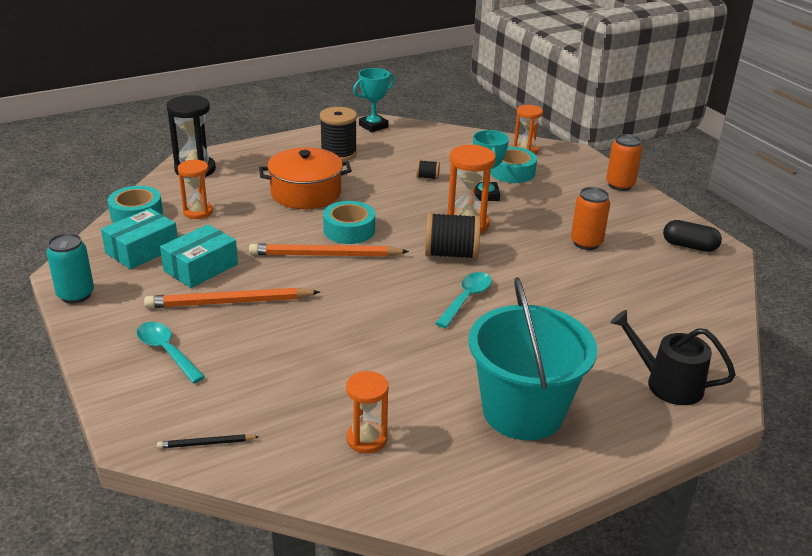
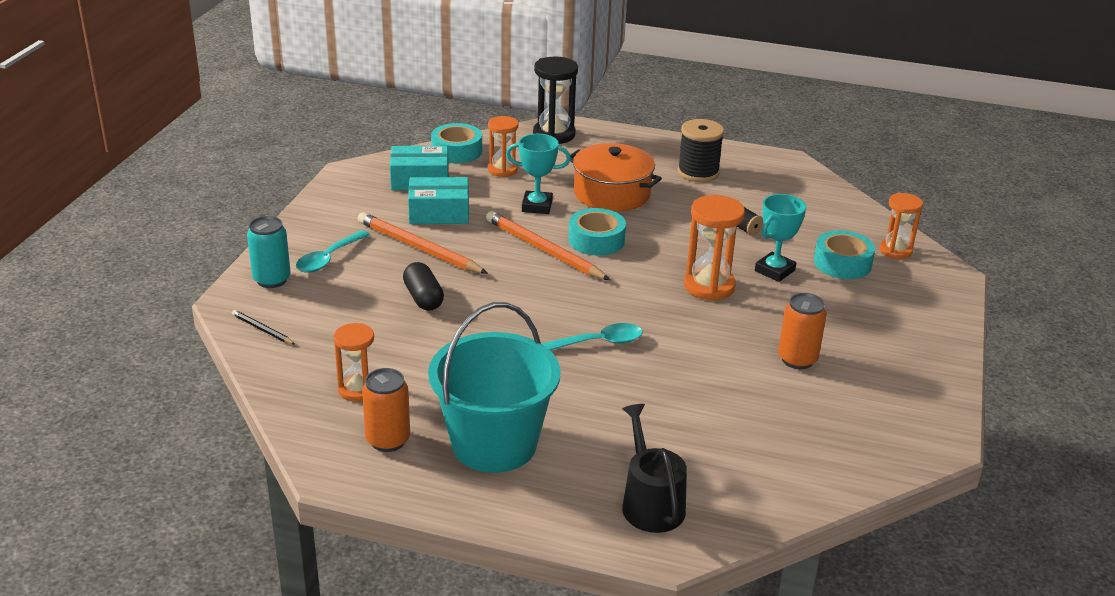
camera: 45 degrees right, 0 degrees up
turquoise can [46,233,94,304] -> turquoise can moved to [247,216,291,288]
turquoise spoon [136,322,205,383] -> turquoise spoon turned 150 degrees counterclockwise [296,230,370,273]
turquoise trophy [353,68,394,132] -> turquoise trophy moved to [506,134,571,214]
black spool [425,213,481,259] -> none
orange can [606,134,642,191] -> orange can moved to [362,368,410,452]
black capsule [663,220,722,252] -> black capsule moved to [403,262,444,311]

